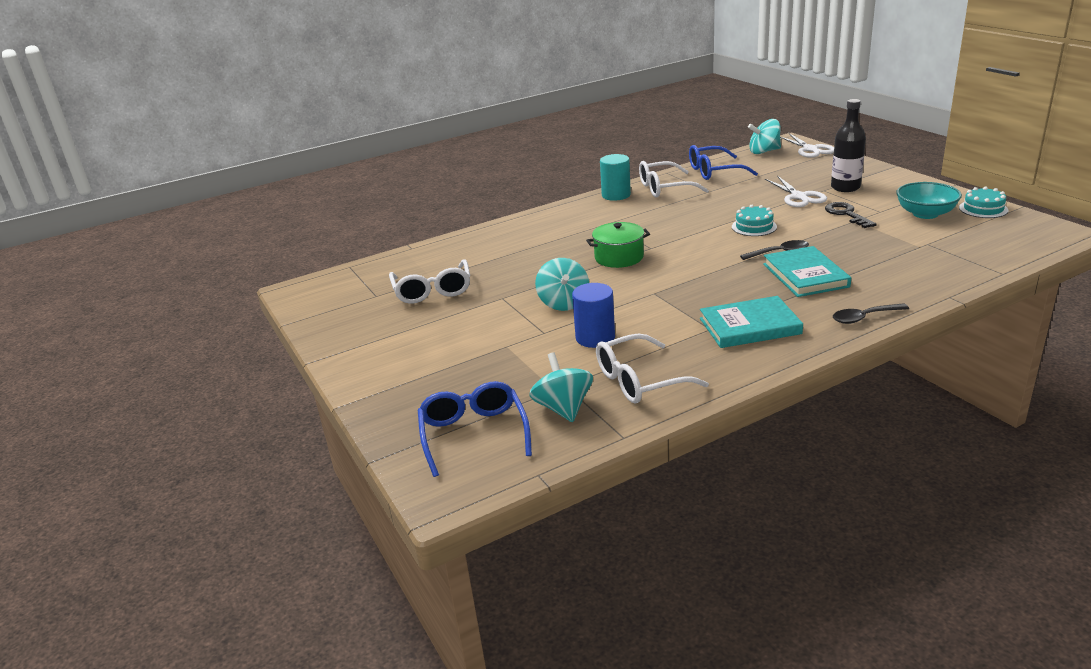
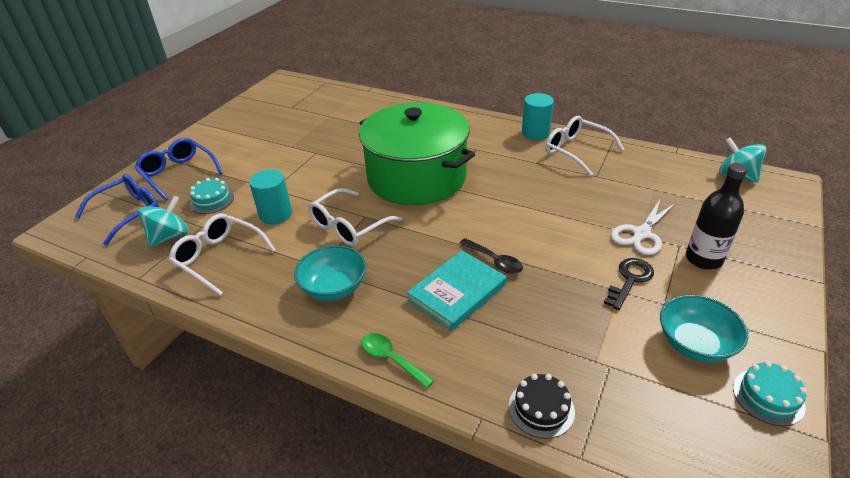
camera: 55 degrees right, 10 degrees up
white glasses [389,259,470,304] -> white glasses moved to [309,188,402,246]
turquoise spinning top [535,258,589,311] -> none
blue cylinder [572,283,615,348] -> turquoise cylinder [249,169,292,224]
green pot [586,222,650,268] -> green pot [359,103,475,205], size x2.22
blue glasses [689,145,758,180] -> blue glasses moved to [135,138,223,201]
turquoise book [700,296,803,348] -> turquoise bowl [294,245,366,301]
turquoise cake [732,205,777,236] -> turquoise cake moved to [189,178,234,214]
white scissors [780,133,834,158] -> none
black spoon [833,303,909,324] -> green spoon [361,333,434,389]
none -> black cake [509,374,575,439]

